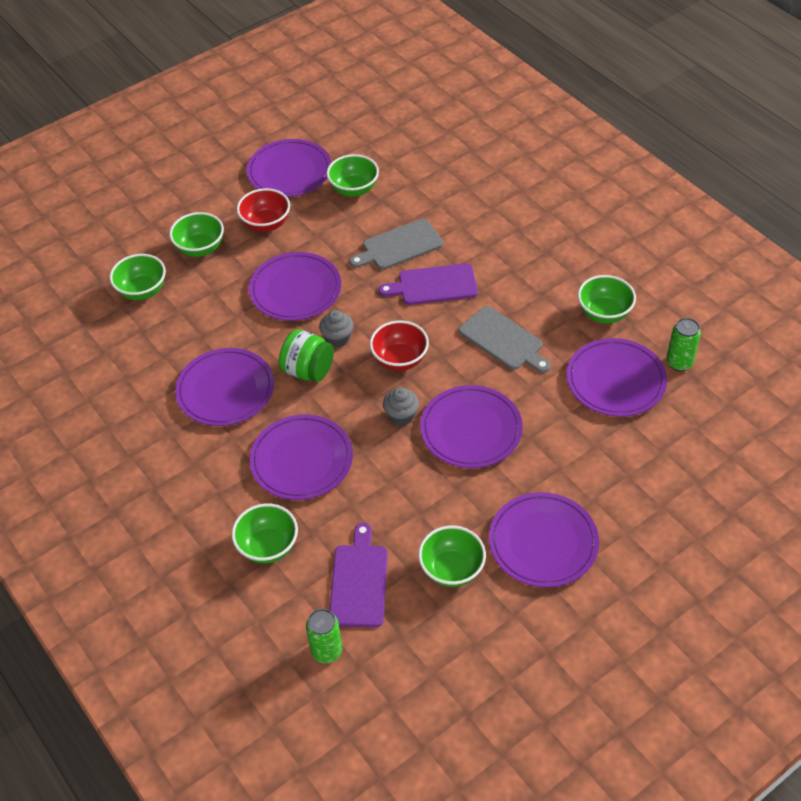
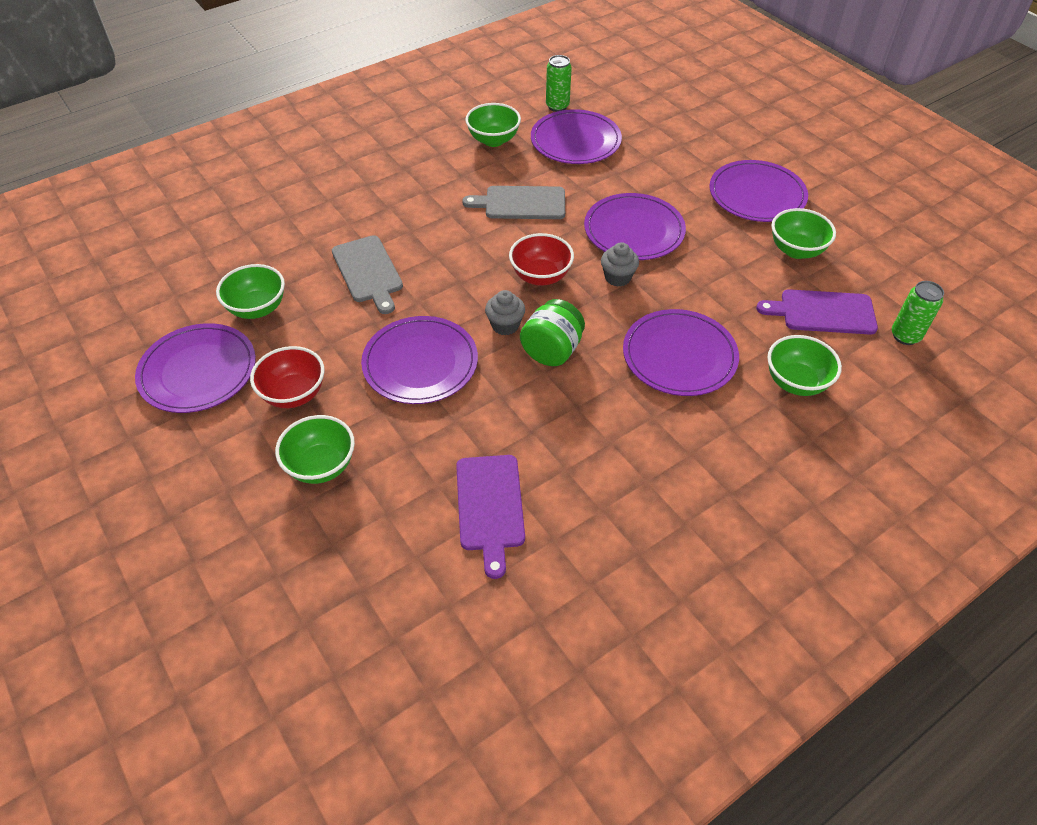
camera: 90 degrees left, 0 degrees up
green bowl [110,254,166,300] -> none
purple plate [175,348,274,426] -> none
purple cutting board [379,263,478,305] -> purple cutting board moved to [456,455,525,579]
grey cutting board [459,306,551,373] -> grey cutting board turned 135 degrees counterclockwise [462,186,565,219]

